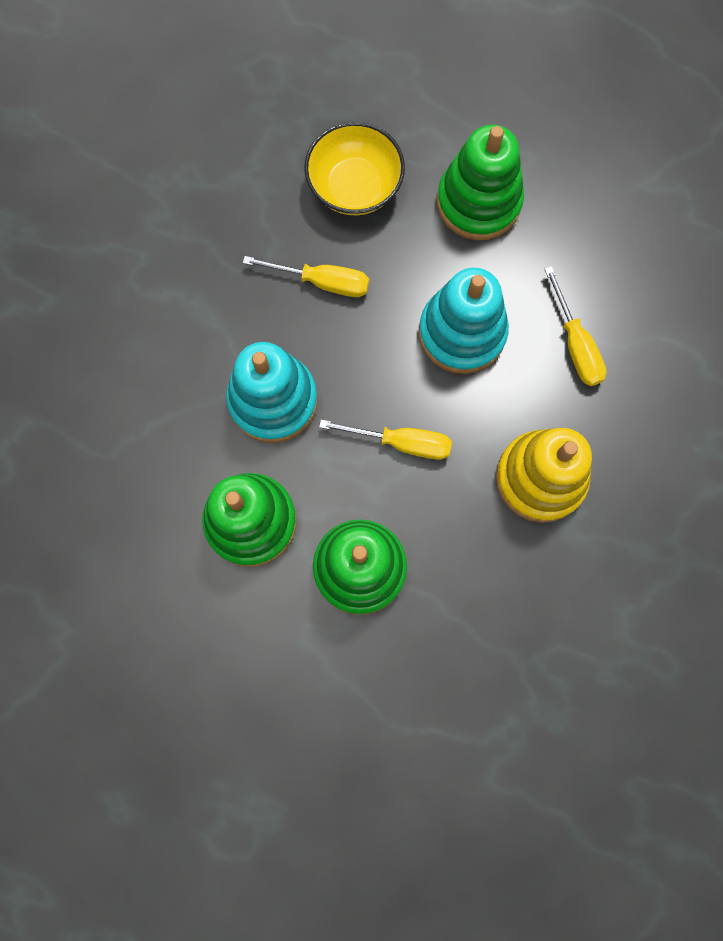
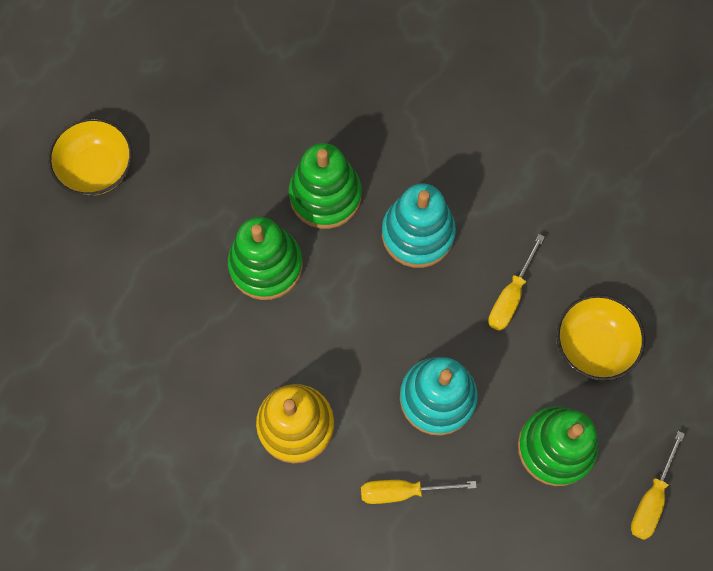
camera: 105 degrees right, 5 degrees down
yellow screwdriver [319,420,452,460] -> yellow screwdriver moved to [631,431,685,540]
none -> yellow bowl [48,118,133,196]

